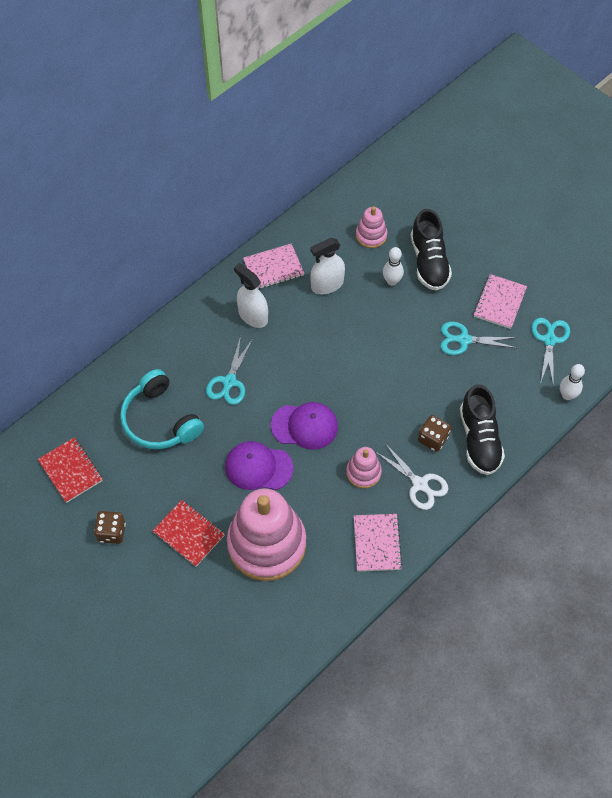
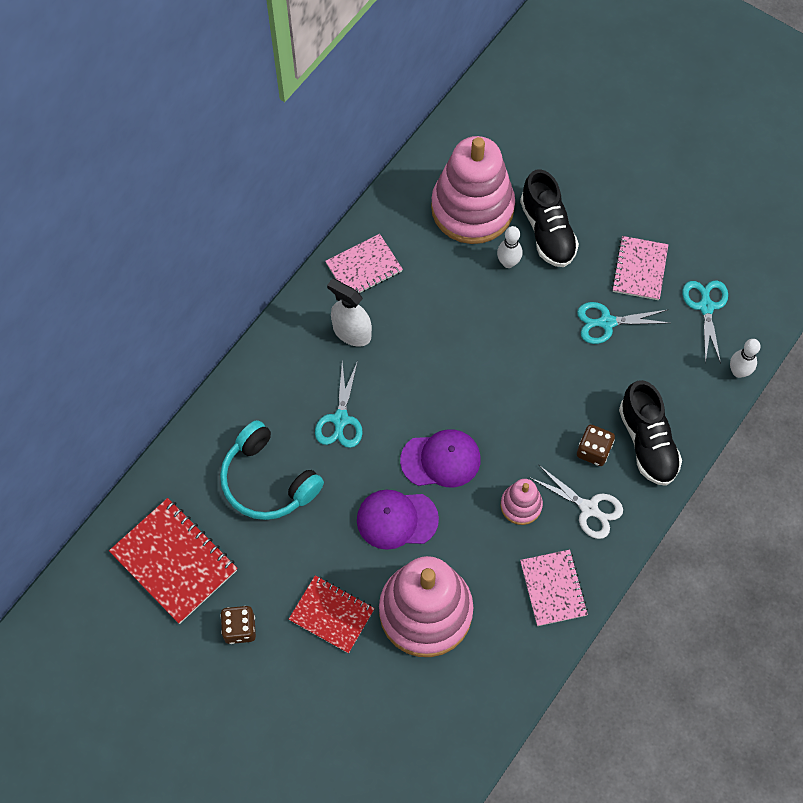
camera: 10 degrees left, 5 degrees up
red notebook [38,438,103,503] -> red notebook [109,498,238,624], size x1.53
white spray bottle [310,238,345,294] -> none
pink stacking toy [356,206,387,248] -> pink stacking toy [431,136,515,244], size x2.18

